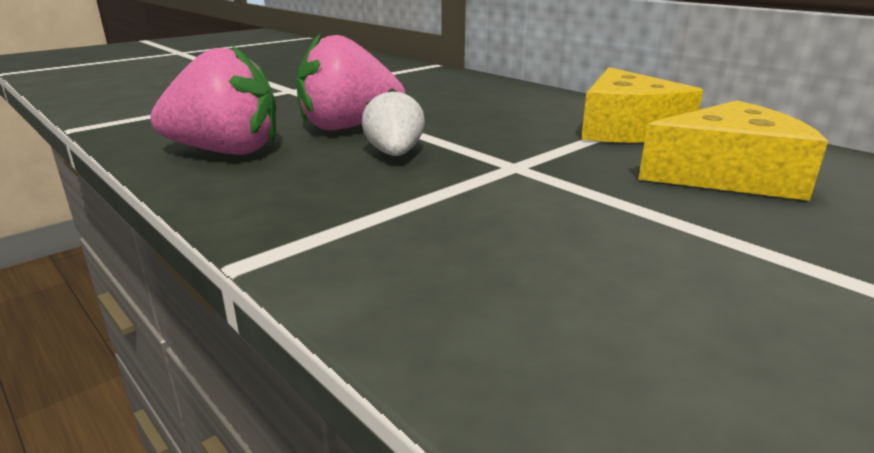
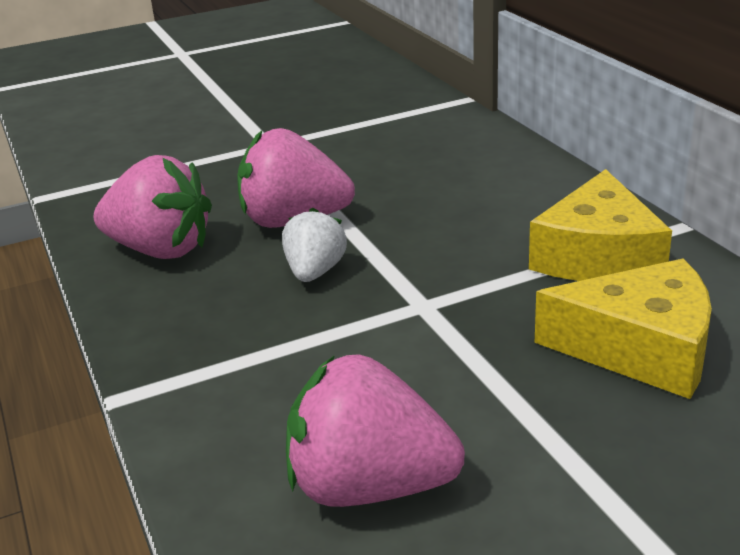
camera: 20 degrees right, 5 degrees up
none -> pink strawberry [286,354,465,507]

